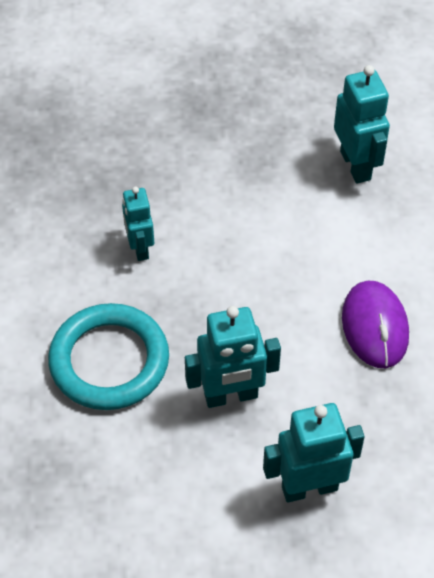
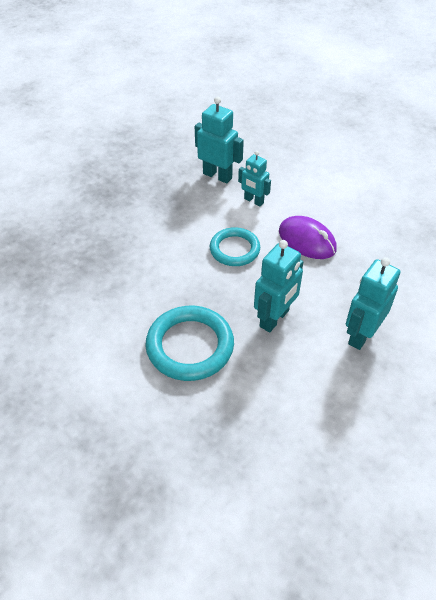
camera: 40 degrees left, 5 degrees down
turquoise robot [122,187,154,261] -> turquoise robot moved to [238,151,271,206]
none -> turquoise ring [210,227,260,266]

